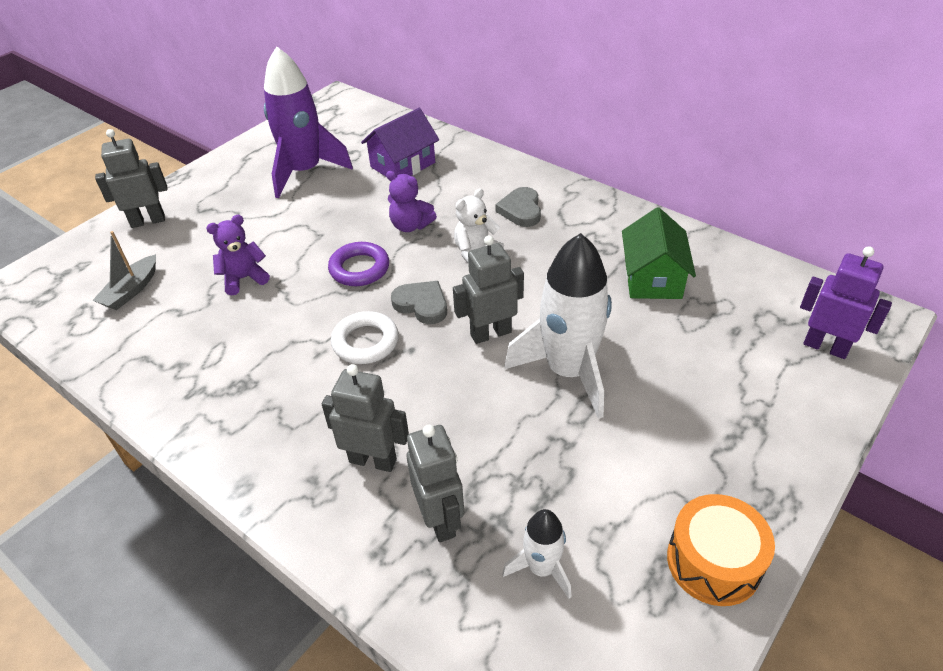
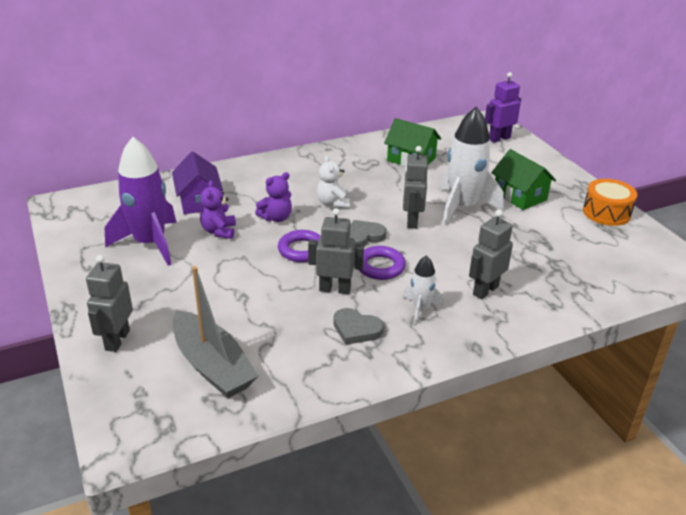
camera: 65 degrees left, 10 degrees down
grey boat [92,231,156,310] -> grey boat [173,266,259,398], size x1.77
purple teddy bear [206,215,270,296] -> purple teddy bear moved to [200,180,236,239]
white ring [331,311,399,364] -> purple ring [359,246,406,280]
grey robot [406,425,464,542] -> grey robot moved to [308,208,364,294]
grey heart [495,187,541,227] -> grey heart moved to [333,308,384,345]
white rocket [502,509,572,599] -> white rocket moved to [403,255,444,324]
none -> green house [491,149,556,210]

